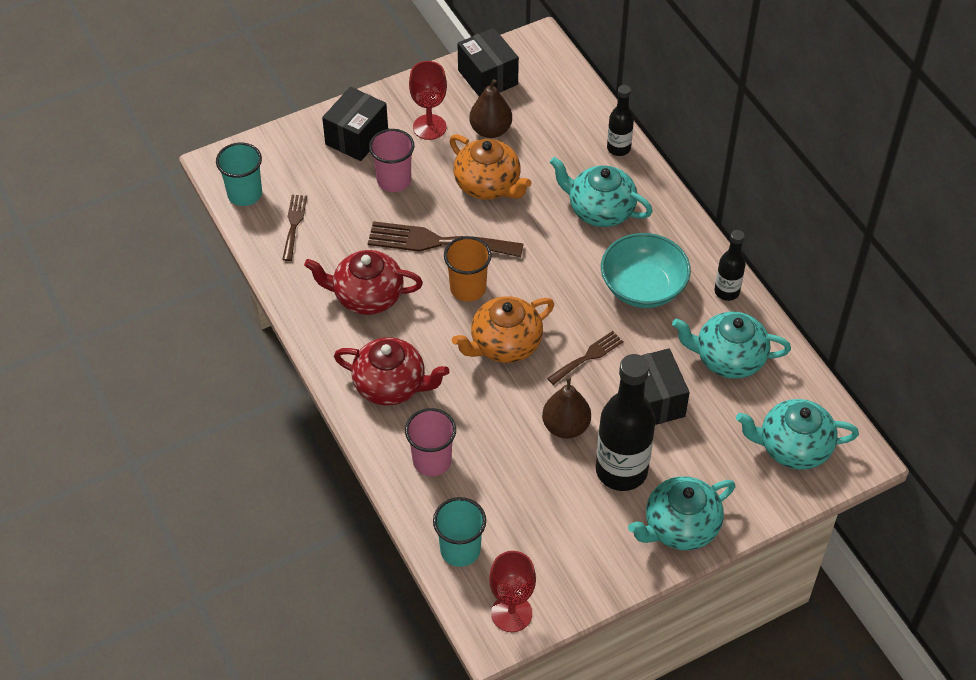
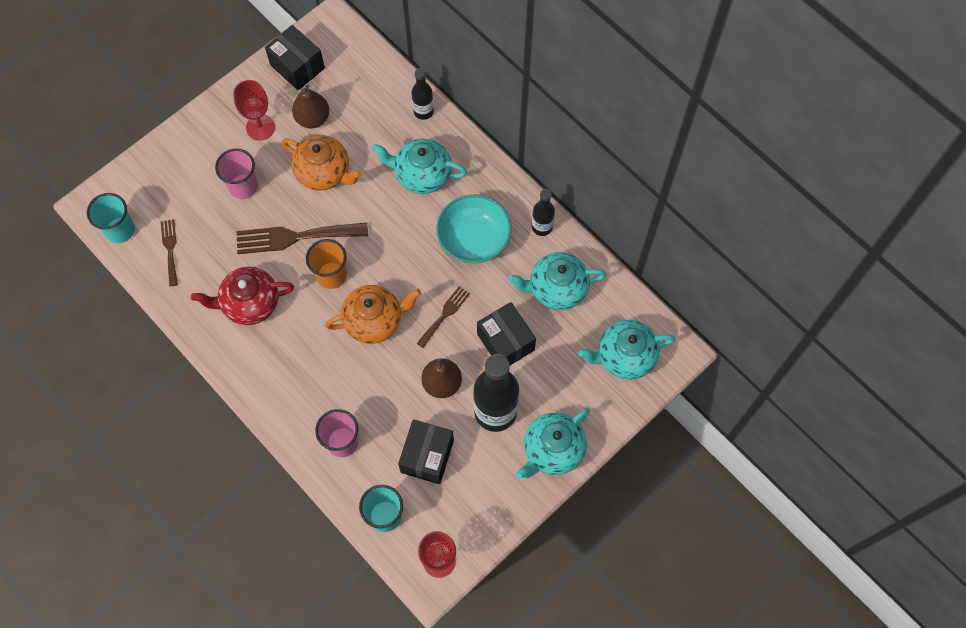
camera: 15 degrees left, 15 degrees up
black box [322,87,388,161] -> black box moved to [398,419,454,484]
red teapot [334,337,449,405] -> none
orange teapot [452,296,554,363] -> orange teapot turned 150 degrees counterclockwise [325,285,421,344]

